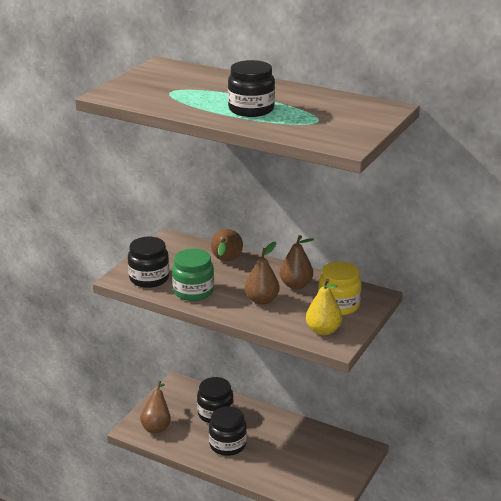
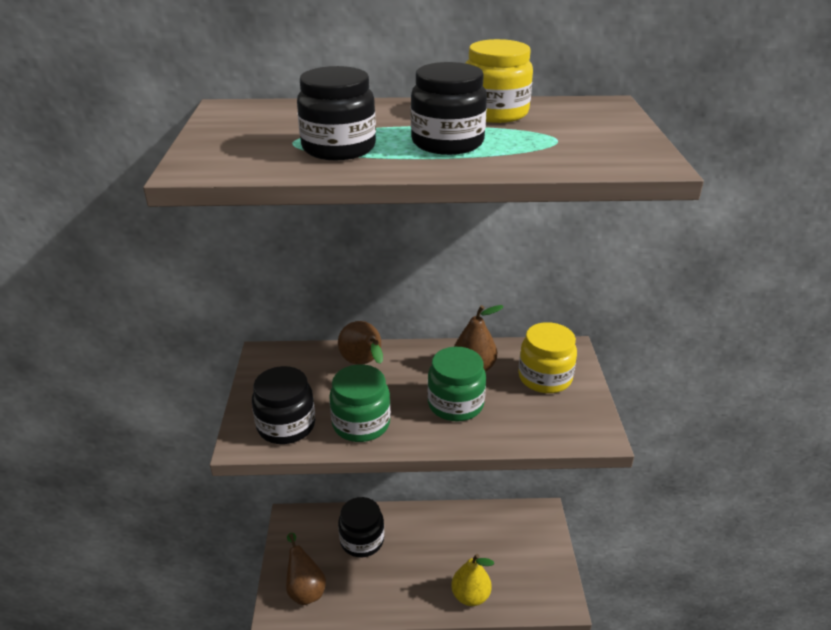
camera: 30 degrees left, 5 degrees up
black jar [209,406,247,456] -> black jar moved to [297,66,376,160]
brown pear [245,242,280,305] -> green jar [427,347,486,421]
yellow pear [306,278,342,335] -> yellow pear moved to [451,554,494,606]
none -> yellow jar [466,39,533,123]

